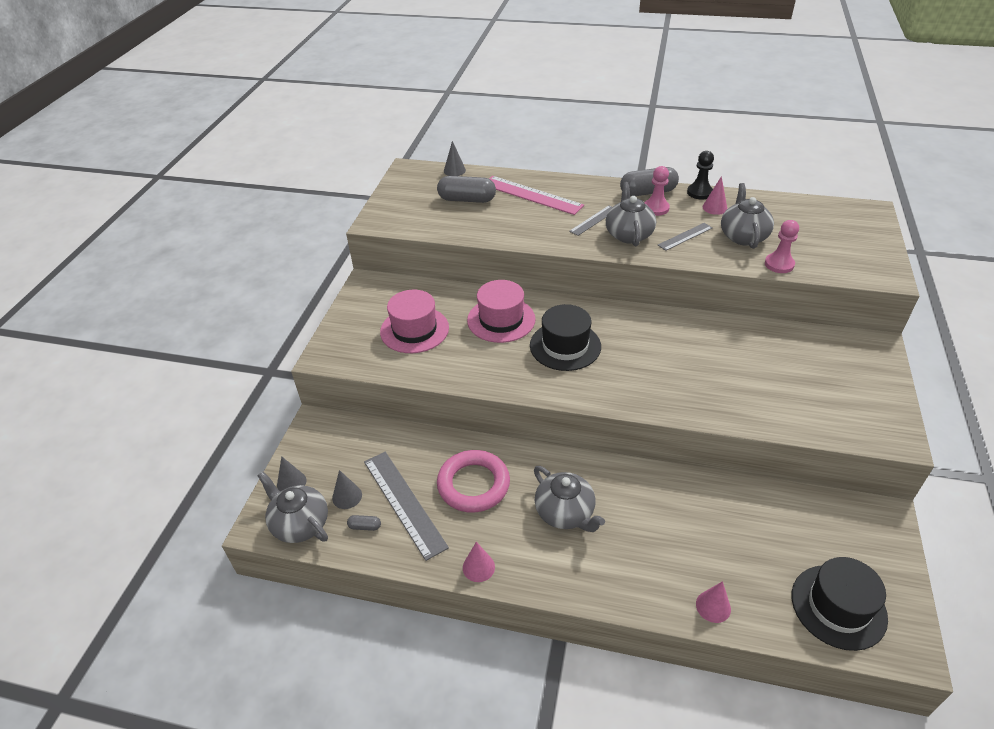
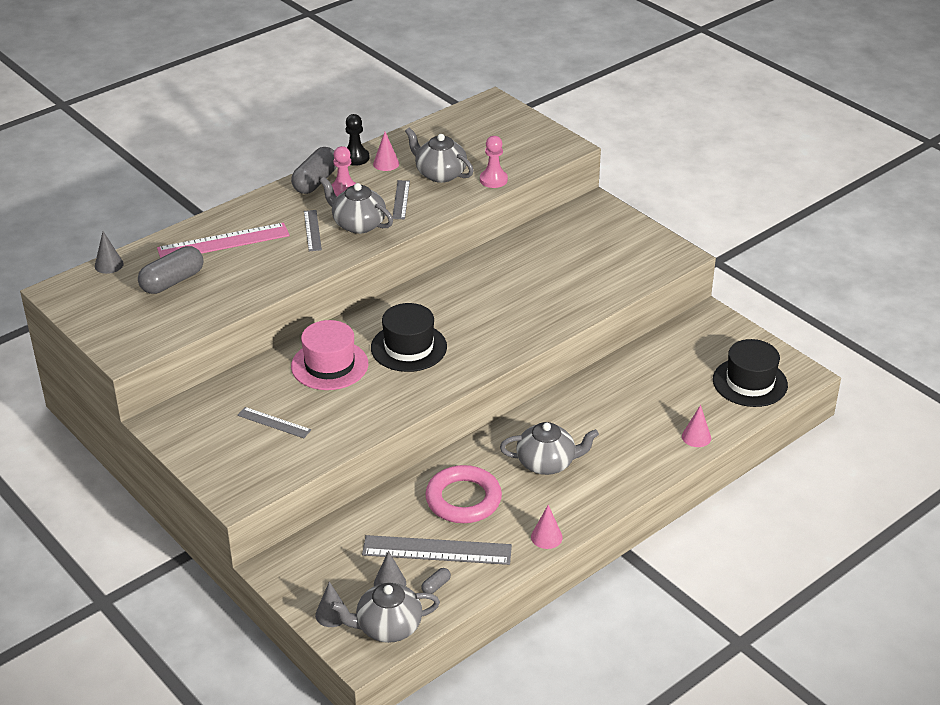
camera: 55 degrees left, 5 degrees down
pink hat [380,290,449,353] -> grey ruler [237,407,311,438]

